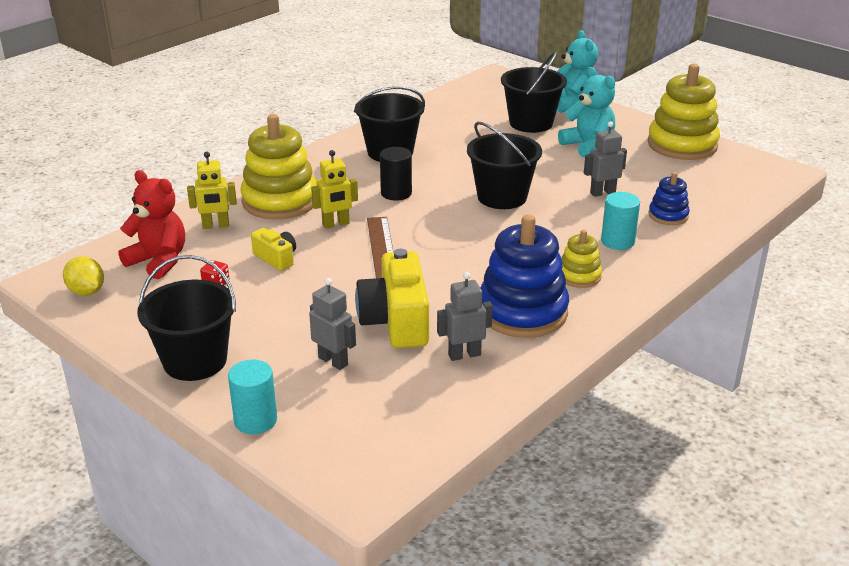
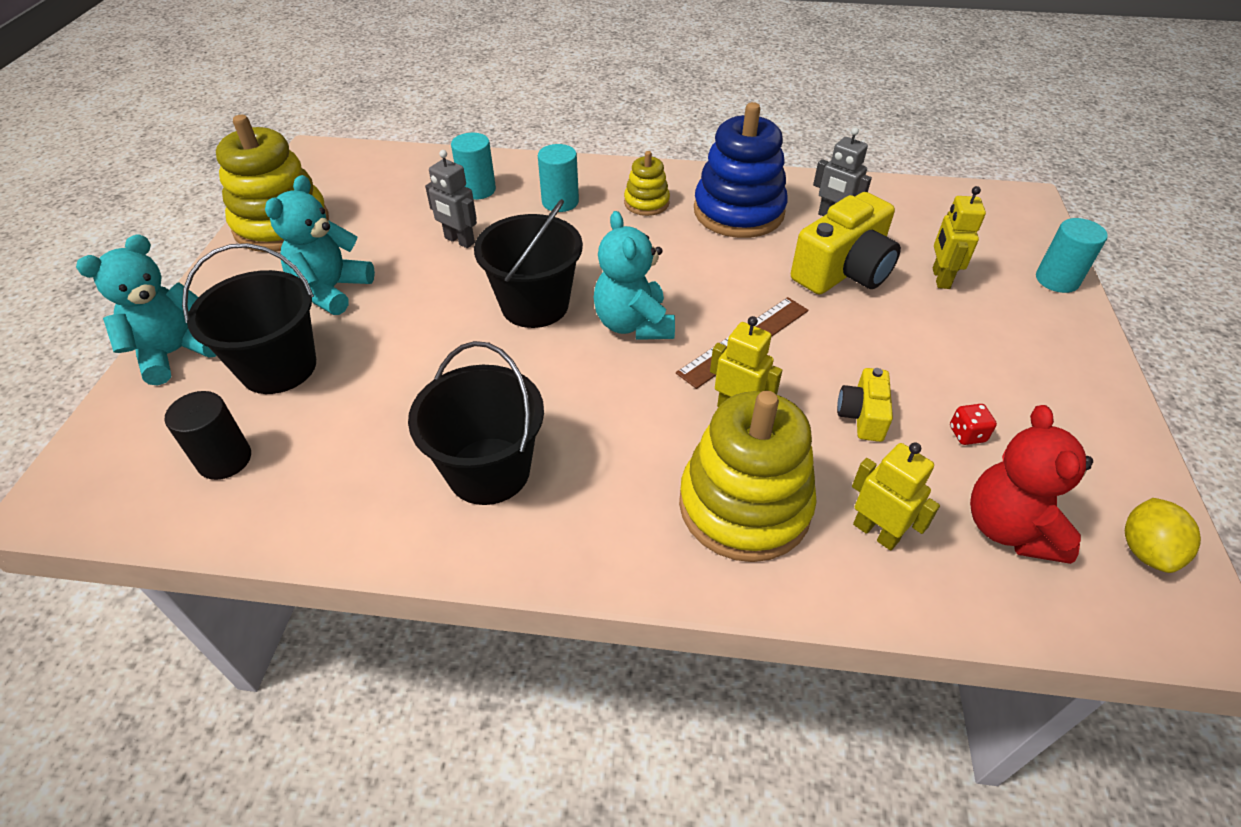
camera: 125 degrees left, 15 degrees up
black bucket [137,255,236,381] -> none
grey robot [309,278,356,370] -> yellow robot [933,186,986,289]
black cylinder [380,147,412,201] -> black cylinder moved to [165,391,251,480]
blue stacking toy [649,172,690,225] -> turquoise cylinder [451,133,496,200]
none -> turquoise teddy bear [593,211,675,340]

